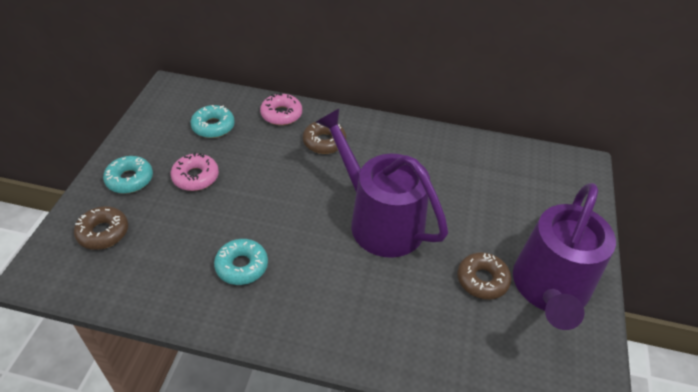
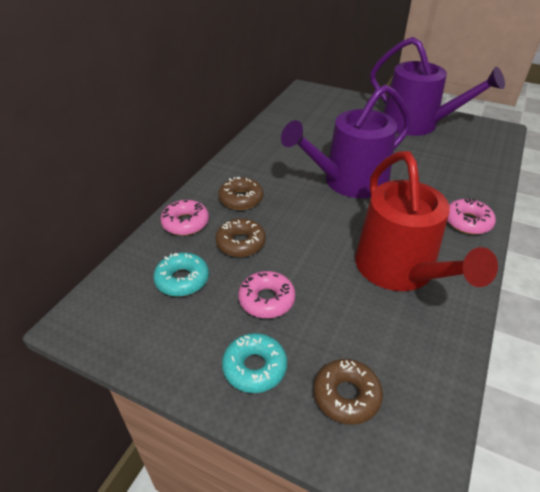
camera: 75 degrees left, 5 degrees down
turquoise donut [214,239,268,285] -> red watering can [355,151,498,291]
brown donut [457,252,511,300] -> brown donut moved to [215,218,266,257]
none -> pink donut [447,198,496,234]

